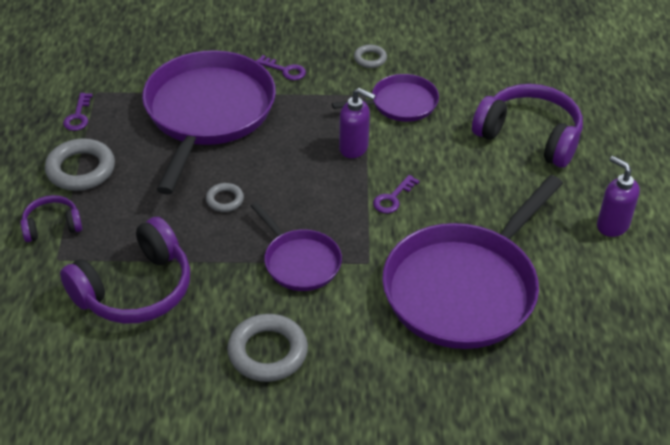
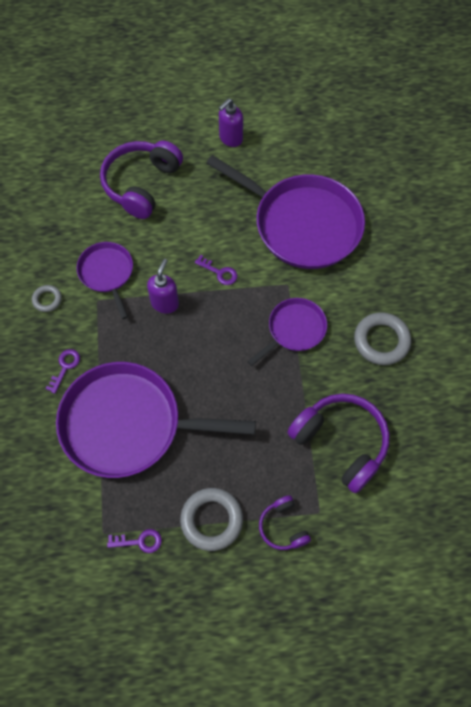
camera: 95 degrees left, 20 degrees up
grey ring [206,183,244,212] -> none

